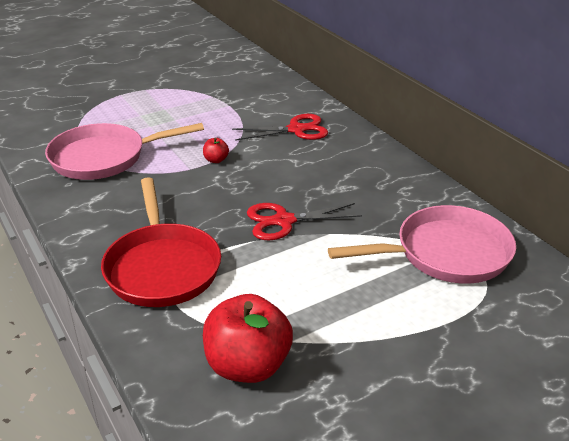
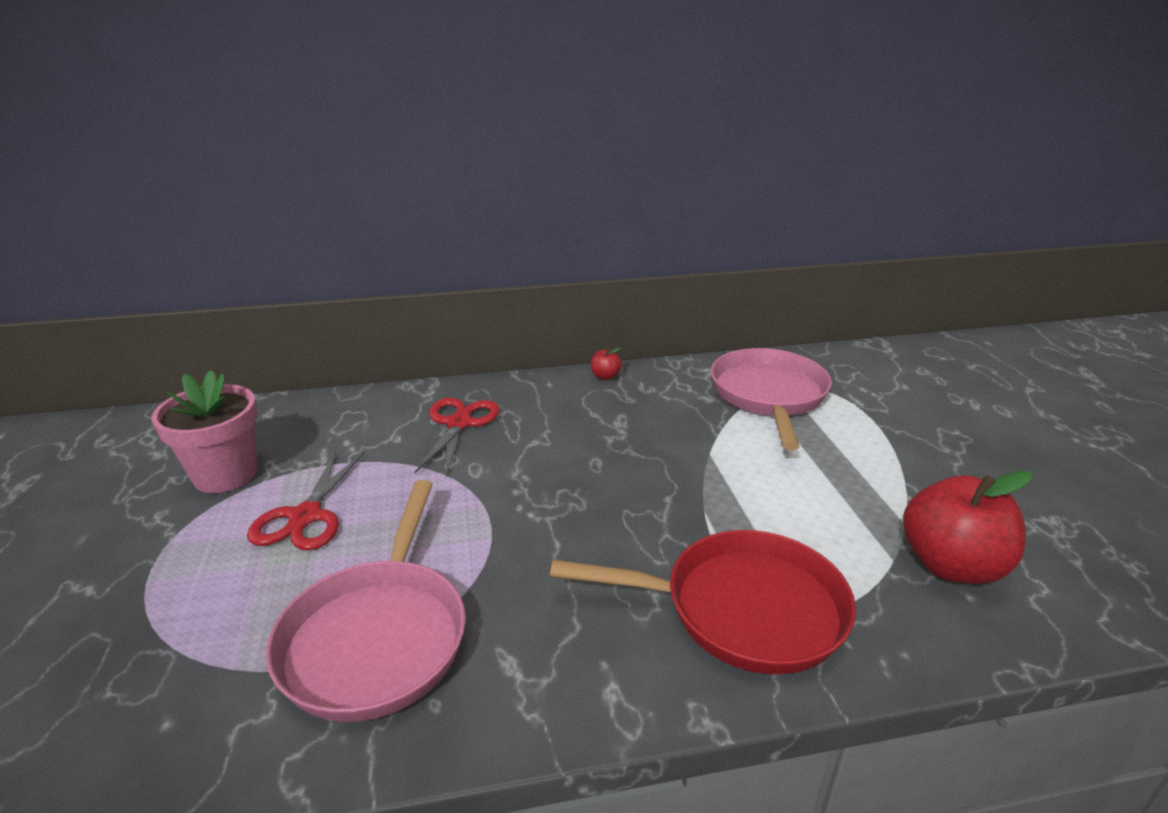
camera: 70 degrees left, 5 degrees down
red apple [203,138,229,163] -> red apple moved to [591,347,622,380]
red scissors [247,203,362,240] -> red scissors moved to [247,451,365,551]
none -> pink flower pot [151,370,258,493]

